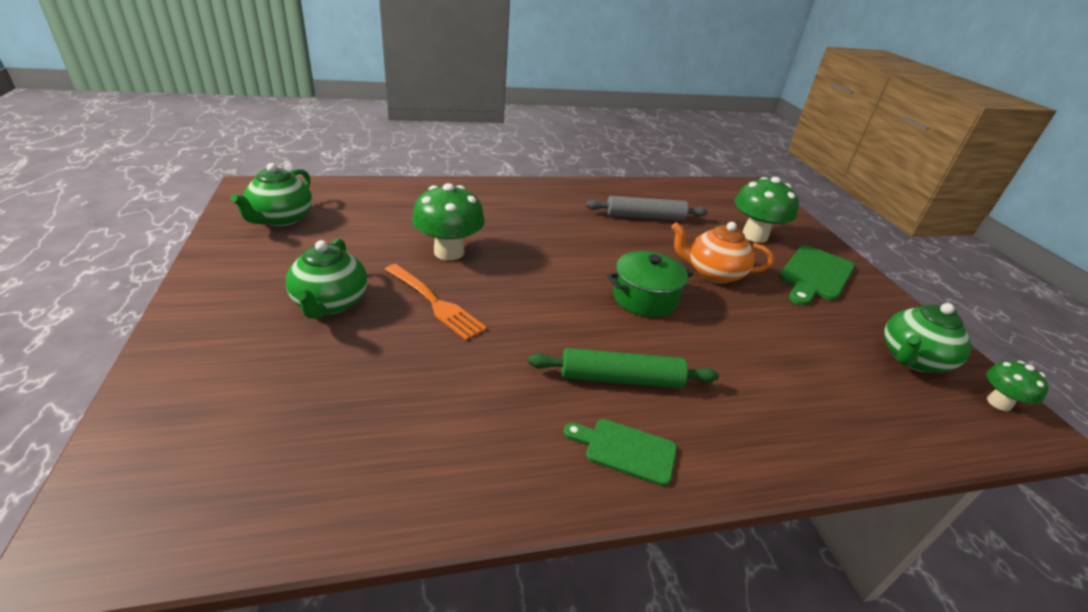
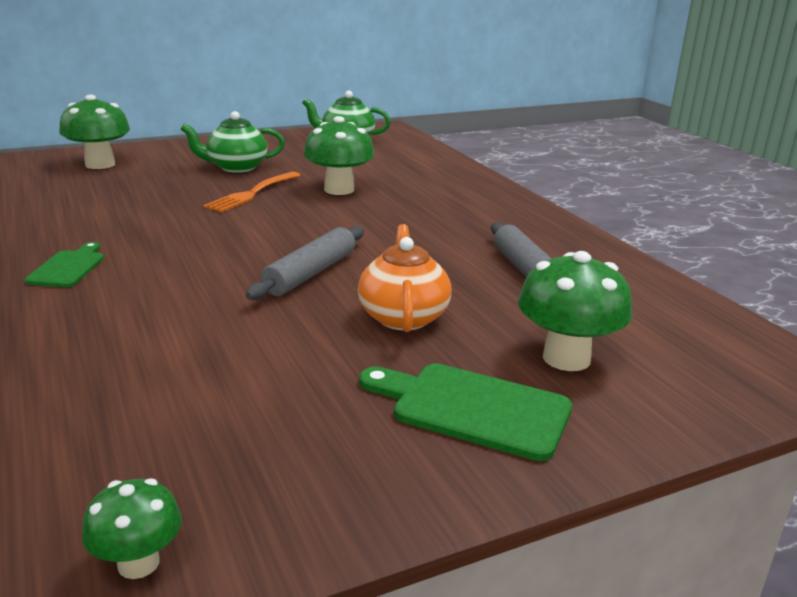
camera: 80 degrees right, 10 degrees down
green rolling pin [528,348,719,388] -> none
green pot [607,251,693,317] -> grey rolling pin [246,226,364,300]
green teapot [884,303,971,372] -> none
none -> green mushroom [59,95,130,169]

